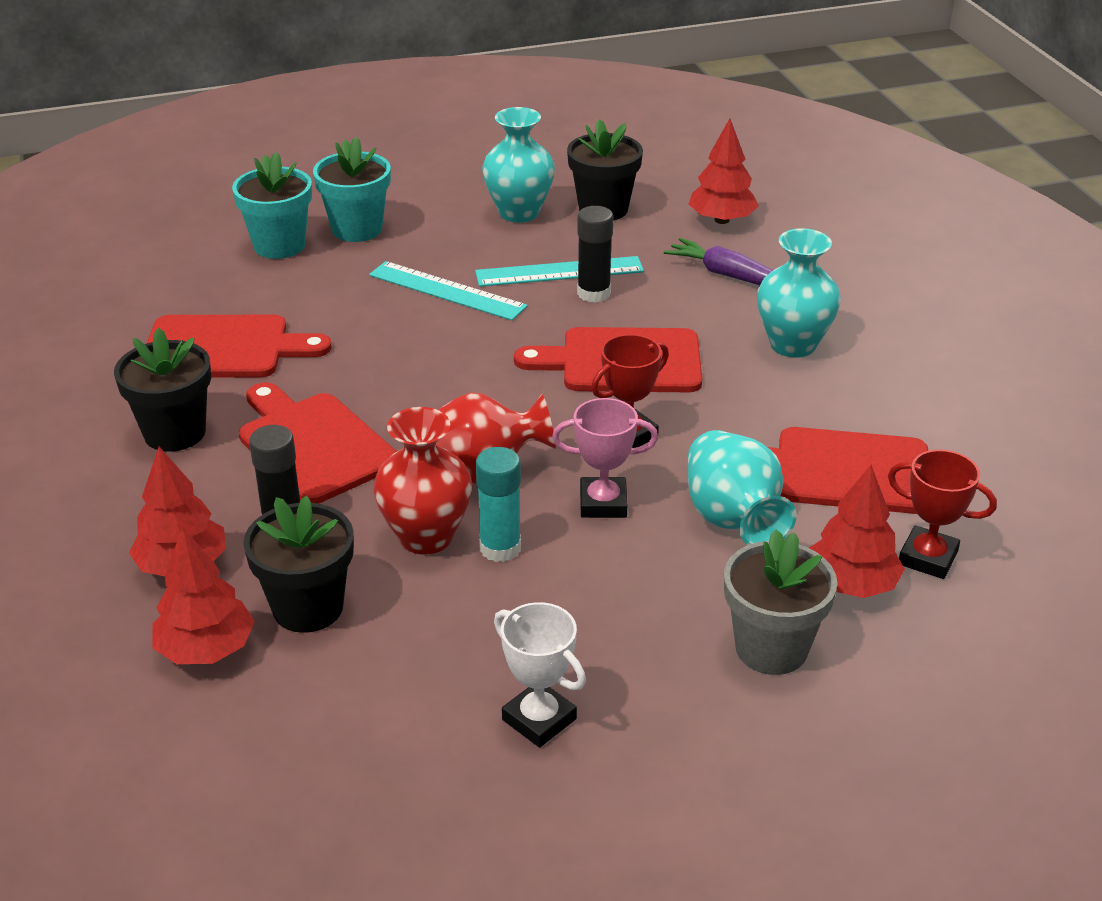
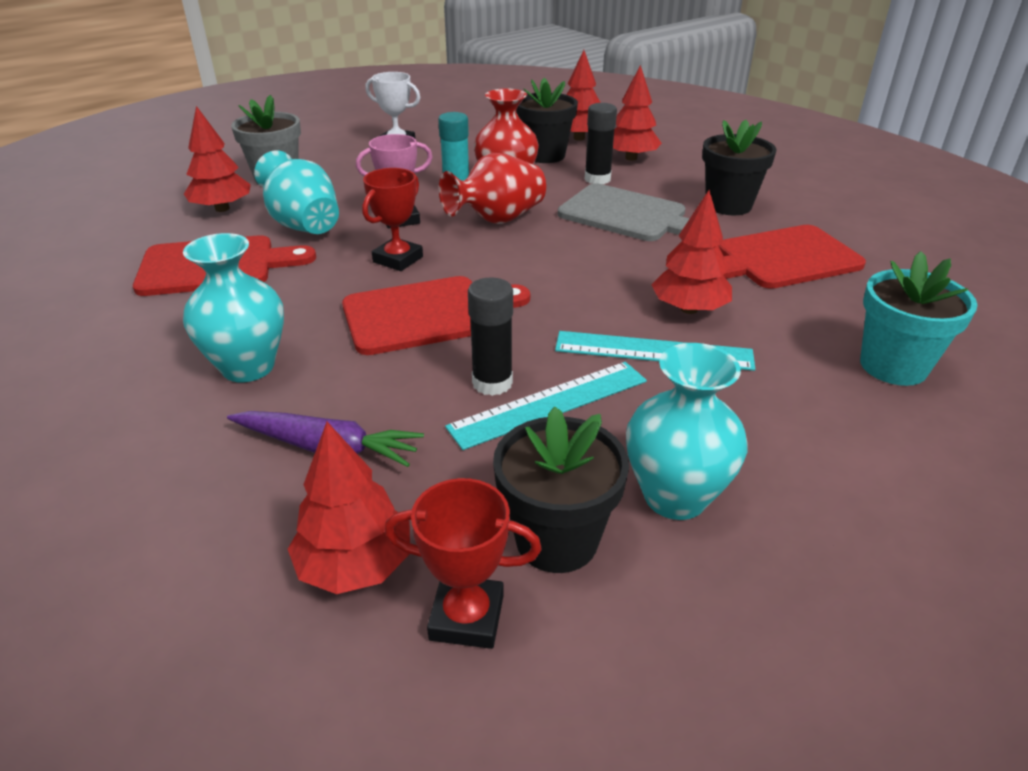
camera: 160 degrees right, 0 degrees up
red cutting board [239,382,397,503] -> grey cutting board [558,184,690,241]
turquoise flower pot [313,137,391,242] -> none
red trophy [888,450,997,579] -> red trophy moved to [385,478,542,649]
none -> red tree [651,190,732,314]

